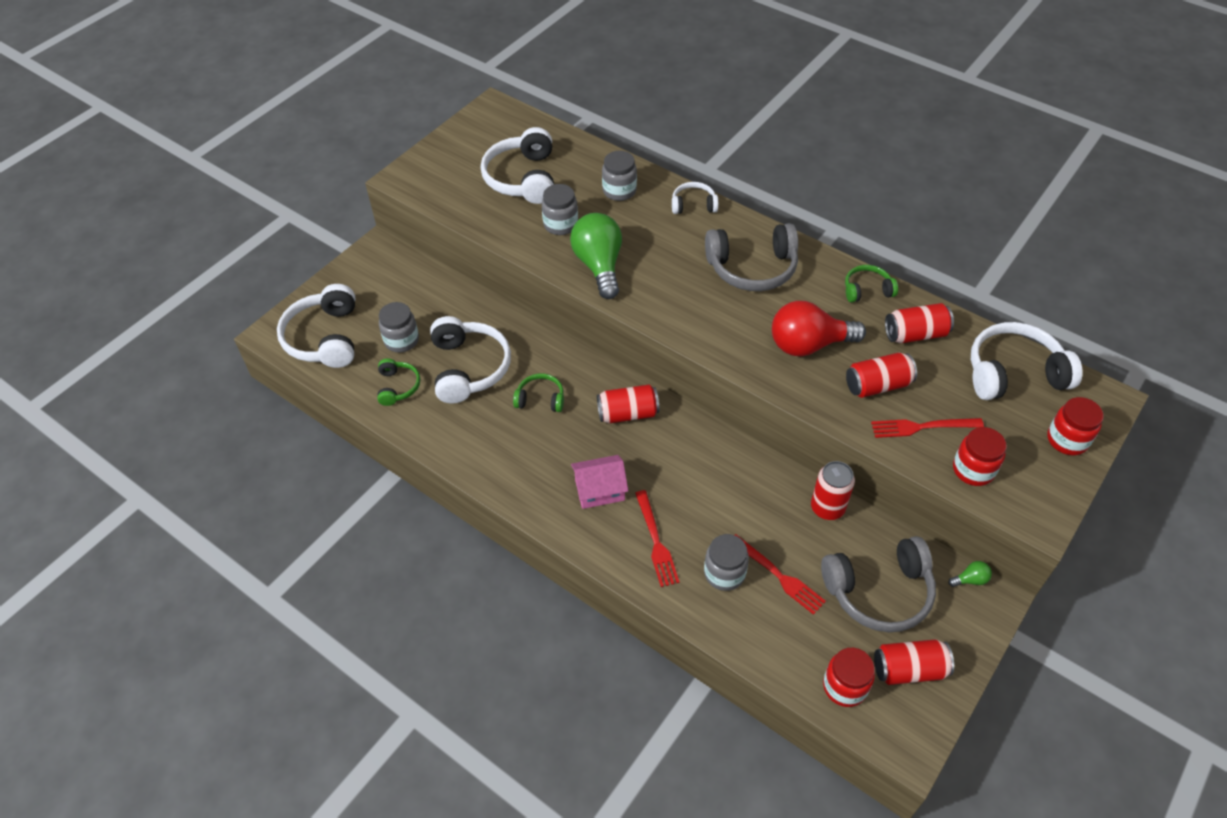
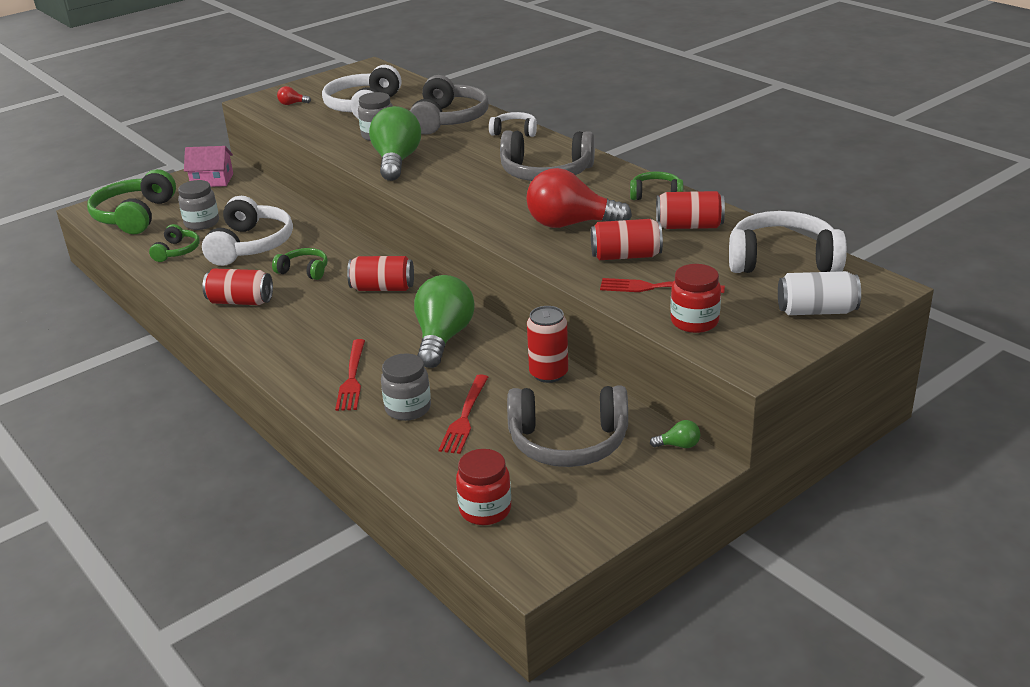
camera: 15 degrees right, 20 degrees down
white headphones [277,284,355,368] -> green headphones [87,169,176,234]
pink house [571,455,628,509] -> pink house moved to [184,146,233,187]
grey jar [602,151,637,201] -> grey headphones [410,75,489,135]
red fork [735,534,826,615] -> red fork turned 45 degrees clockwise [439,374,488,454]
red can [874,639,954,685] -> red can moved to [202,269,273,305]
red jar [1047,397,1104,455] -> white can [778,271,861,315]
none -> red light bulb [277,86,311,105]
none -> green light bulb [414,275,475,368]

